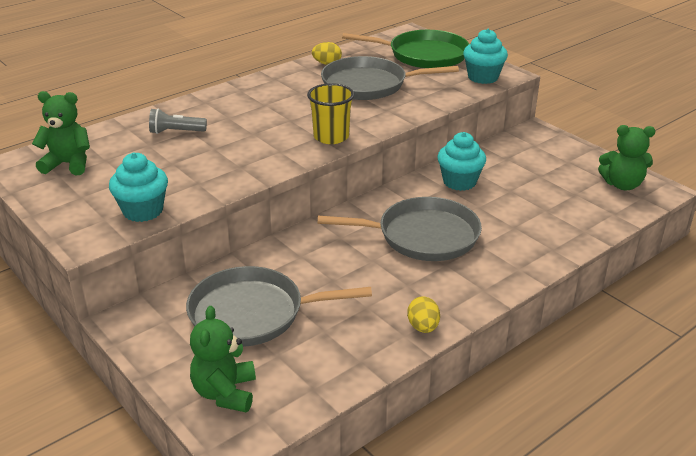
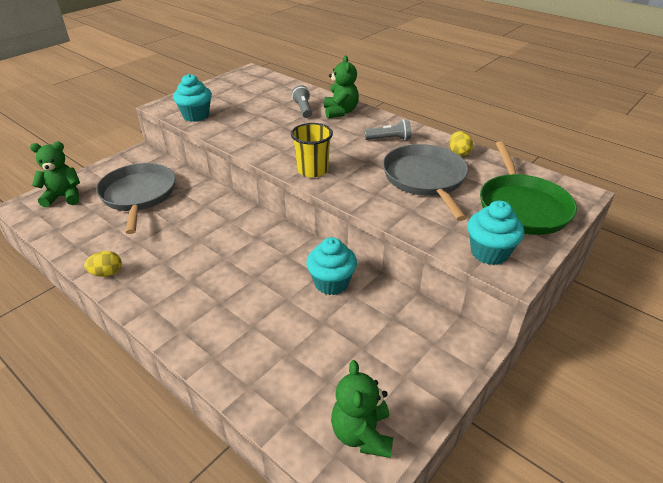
camera: 80 degrees right, 5 degrees up
green teddy bear [32,91,90,175] -> green teddy bear moved to [324,56,359,118]
grey pan [317,197,482,261] -> none
none -> grey flashlight [365,119,411,140]

